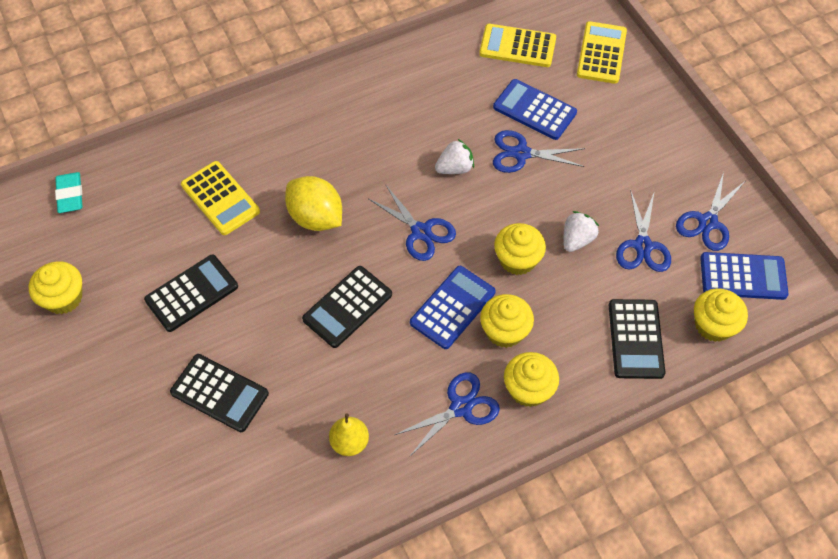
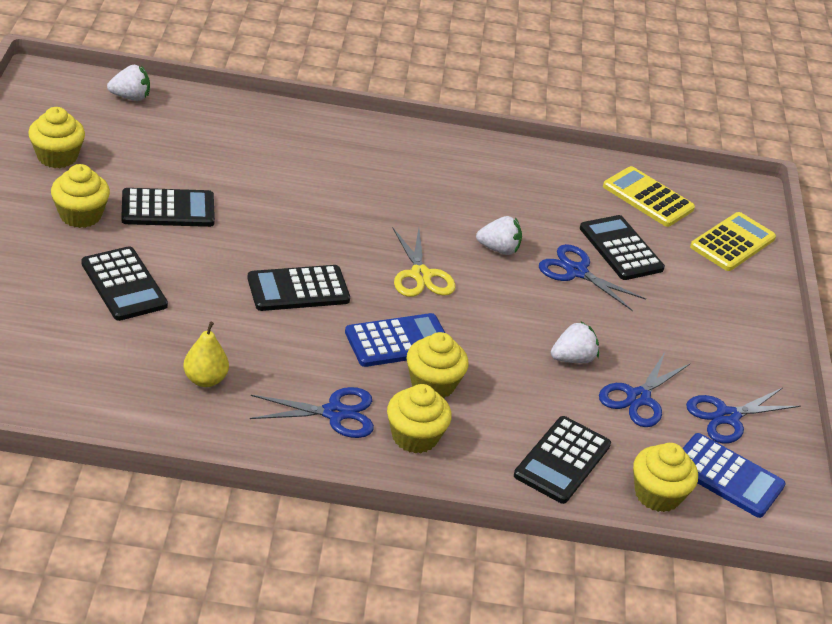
camera: 25 degrees right, 20 degrees down
turquoise eraser [55,172,82,213] -> white strawberry [107,65,150,101]
yellow calculator [181,161,260,235] -> none
yellow lemon [285,176,342,231] -> none
blue scissors [369,184,456,261] -> yellow scissors [393,228,456,297]
blue calculator [493,79,577,140] -> black calculator [580,215,665,280]
yellow cupcake [494,223,546,275] -> yellow cupcake moved to [51,164,110,228]

